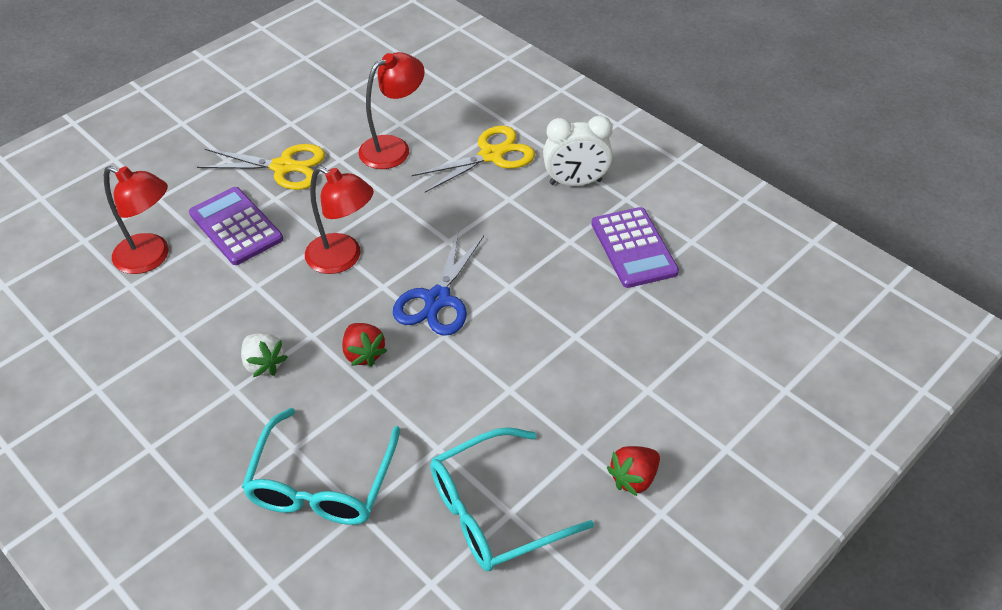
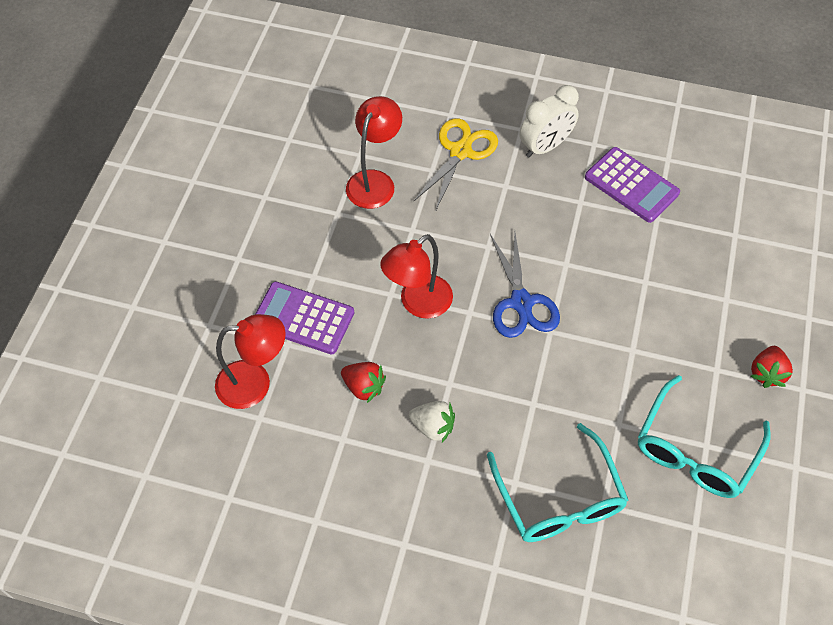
camera: 30 degrees left, 10 degrees up
yellow scissors [197,144,325,190] -> none
red lamp [305,166,374,274] -> red lamp turned 135 degrees clockwise [380,234,453,319]
red strawberry [342,323,387,367] -> red strawberry moved to [341,362,386,403]

